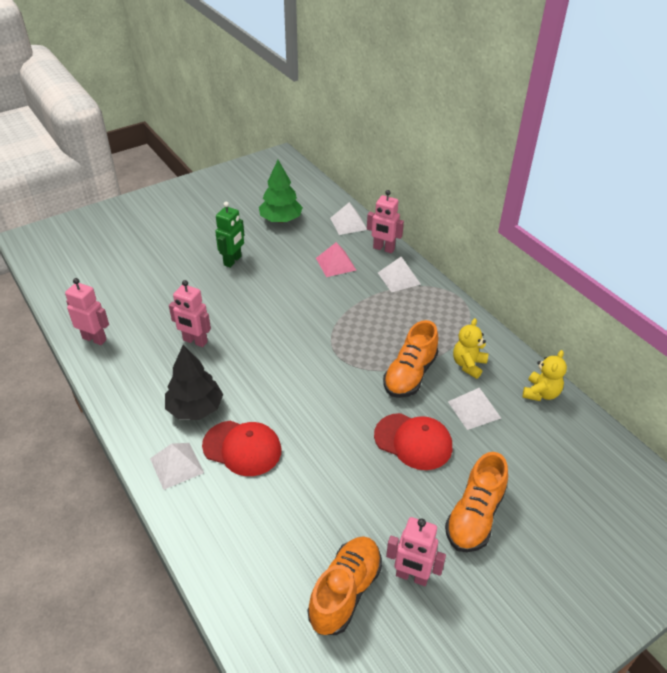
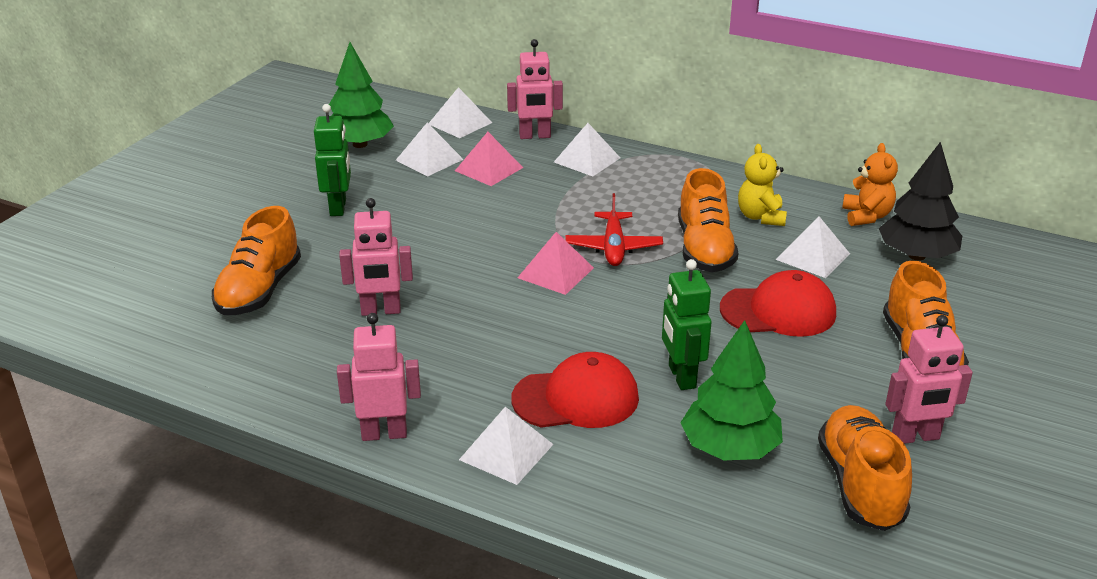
camera: 30 degrees left, 10 degrees down
pink robot [65,278,109,345] -> pink robot moved to [337,313,421,441]
black tree [165,345,223,420] -> black tree moved to [879,142,962,261]
yellow teddy bear [523,350,567,401] -> orange teddy bear [842,143,898,226]
none -> orange shoe [212,206,301,315]
none -> white pyramid [396,123,464,177]
none -> pink pyramid [518,232,594,295]
none -> red plane [565,193,663,266]
none -> green robot [662,259,712,390]
none -> green tree [681,320,783,461]

